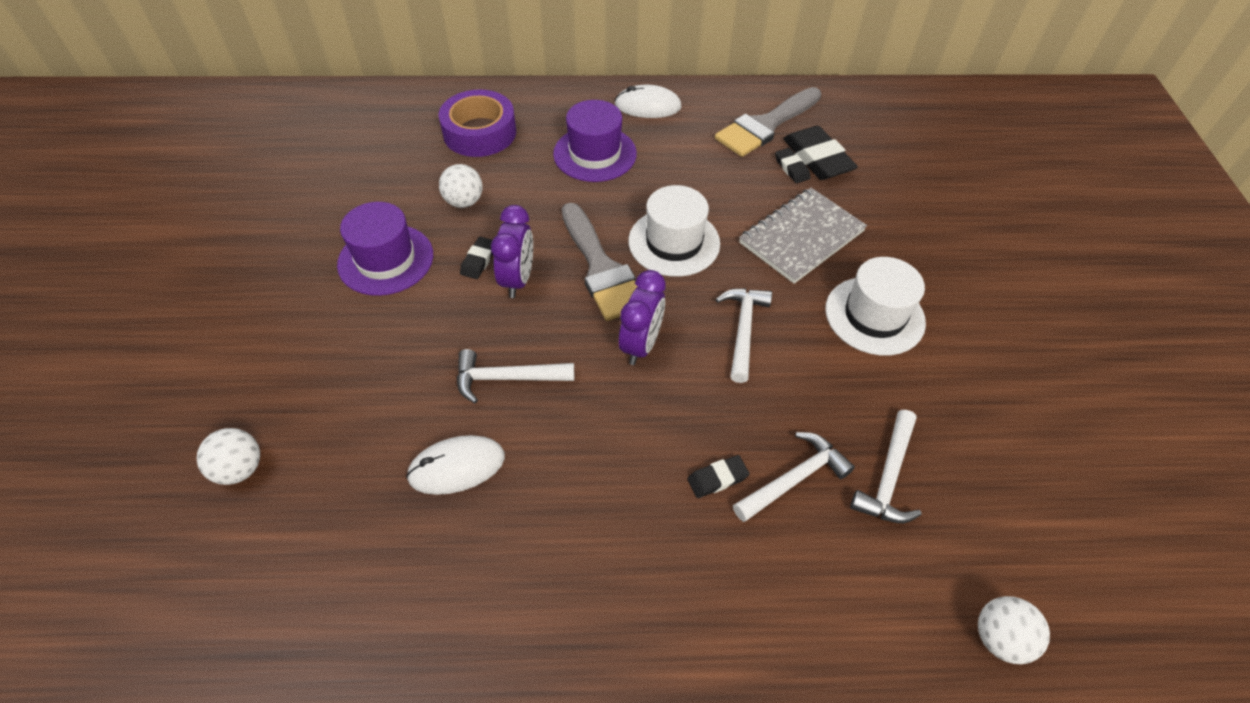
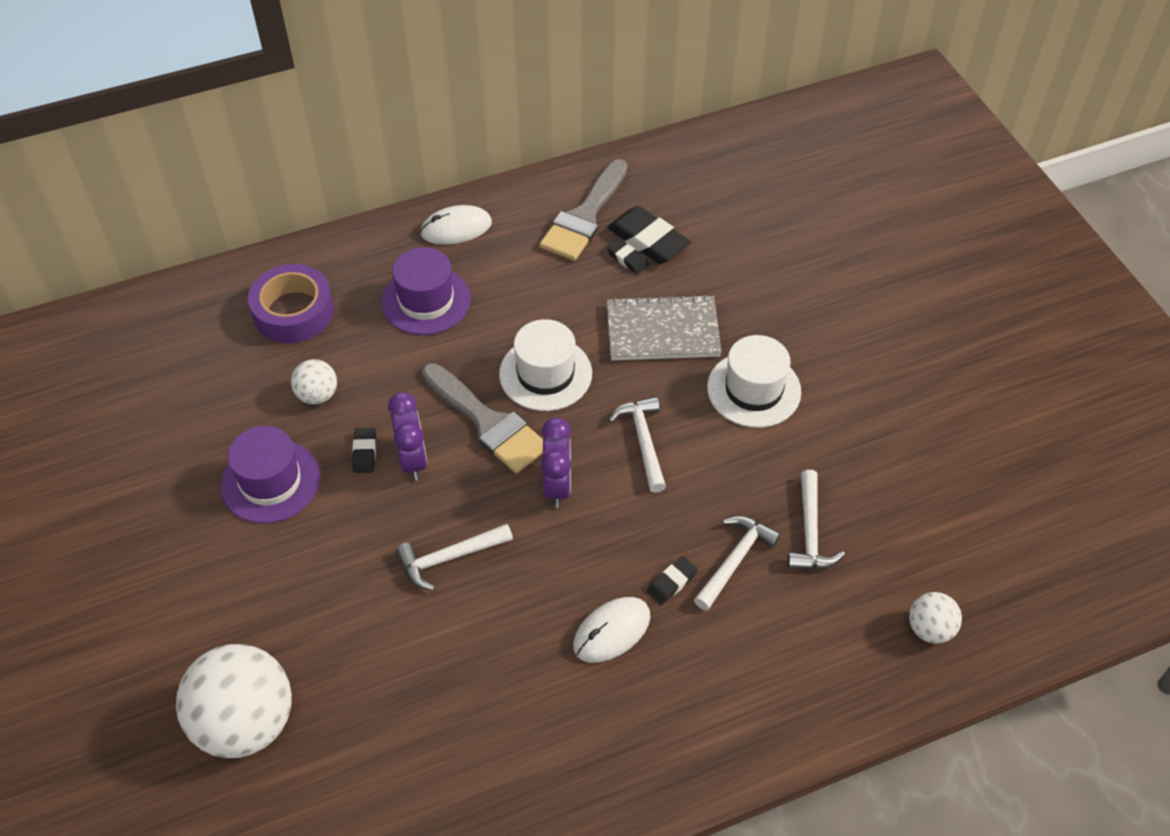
camera: 20 degrees left, 0 degrees up
white ball [197,428,260,485] -> white ball [176,644,292,758], size x2.06
white mouse [406,435,505,495] -> white mouse moved to [573,597,651,663]
grey notebook [739,188,867,284] -> grey notebook turned 60 degrees clockwise [607,294,722,360]

